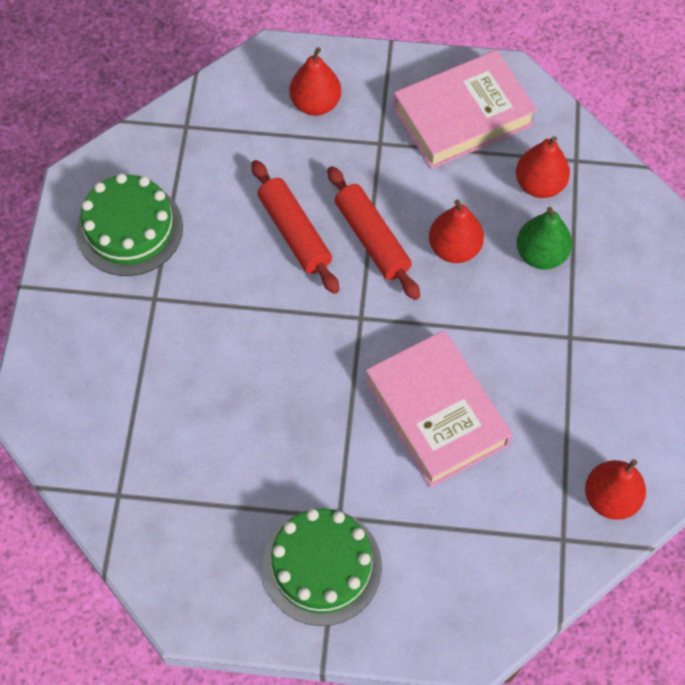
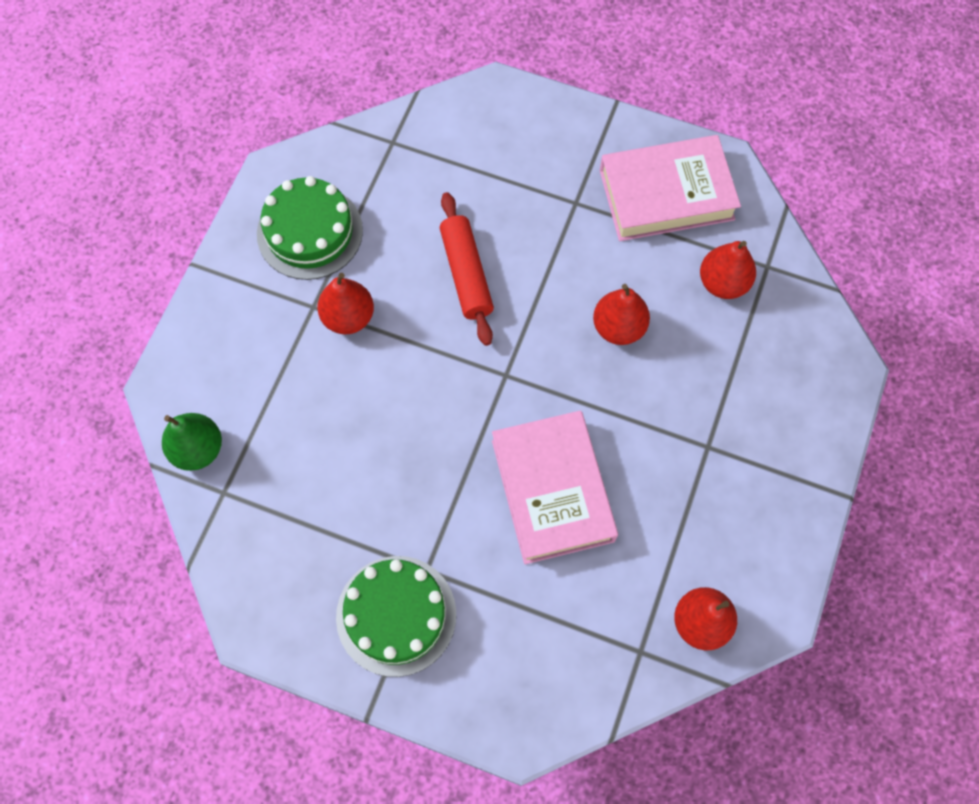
camera: 15 degrees right, 5 degrees up
red pear [290,47,341,116] -> red pear moved to [317,273,374,334]
red rolling pin [327,166,420,300] -> none
green pear [516,207,572,270] -> green pear moved to [162,413,222,471]

